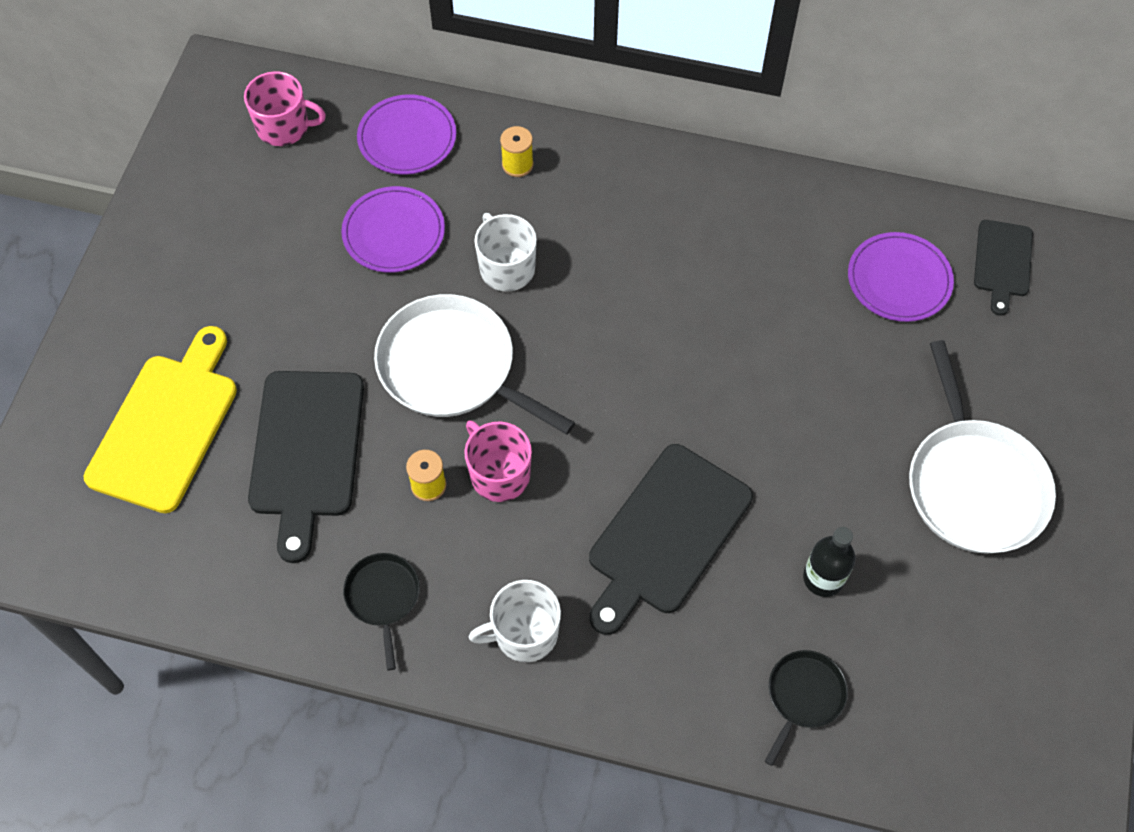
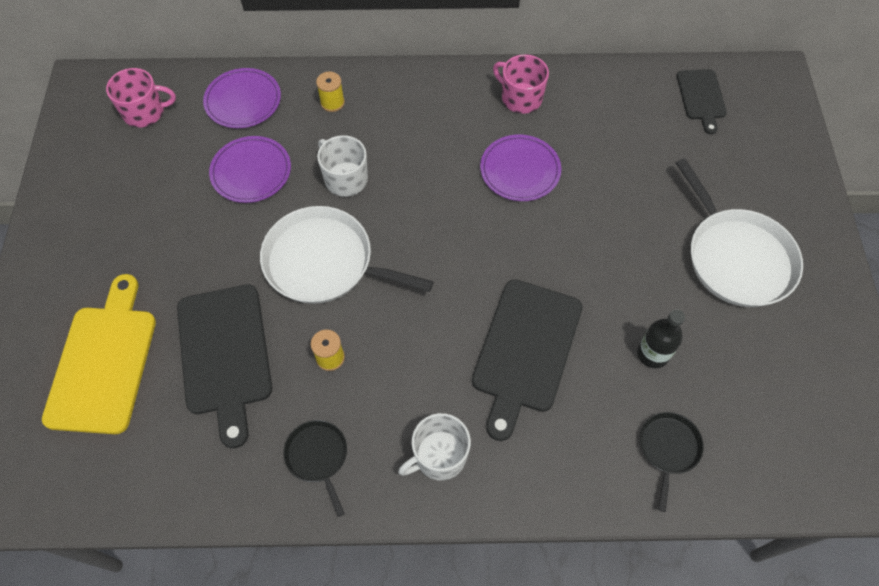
camera: 15 degrees left, 0 degrees up
pink mug [464,420,532,502] -> pink mug moved to [493,54,549,114]
purple plate [848,232,954,322] -> purple plate moved to [480,134,561,201]

